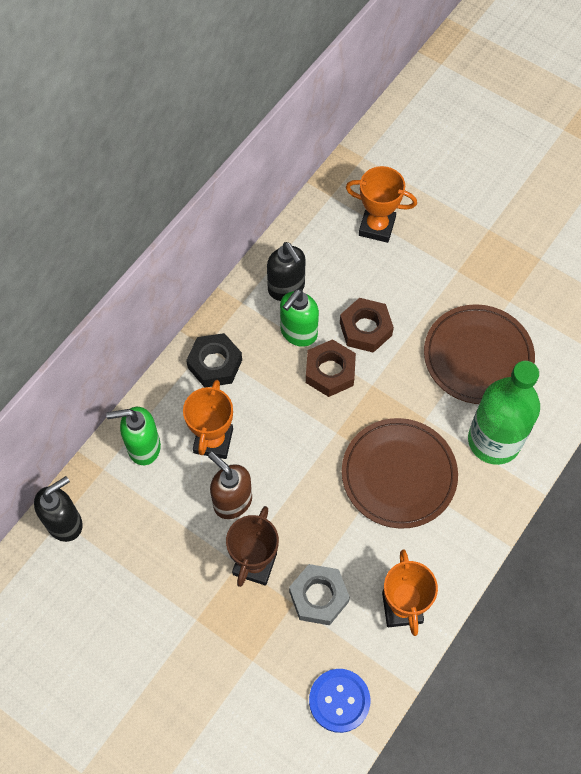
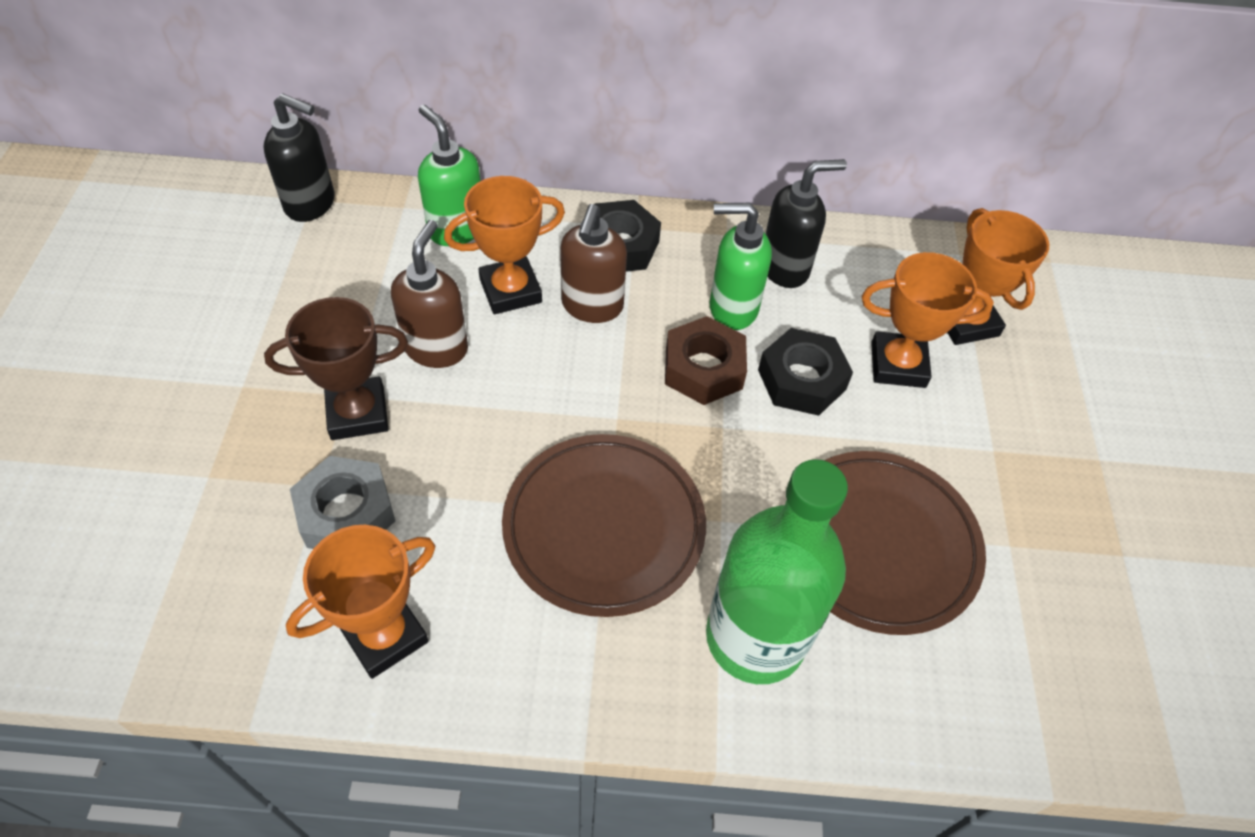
camera: 55 degrees right, 10 degrees down
black soap dispenser [267,242,306,301] -> black soap dispenser turned 135 degrees counterclockwise [766,159,847,288]
blue button [309,669,370,733] -> none
brown nut [340,298,394,353] -> black nut [758,328,853,416]
none -> brown soap dispenser [560,204,627,323]
none -> orange trophy [862,252,994,388]

